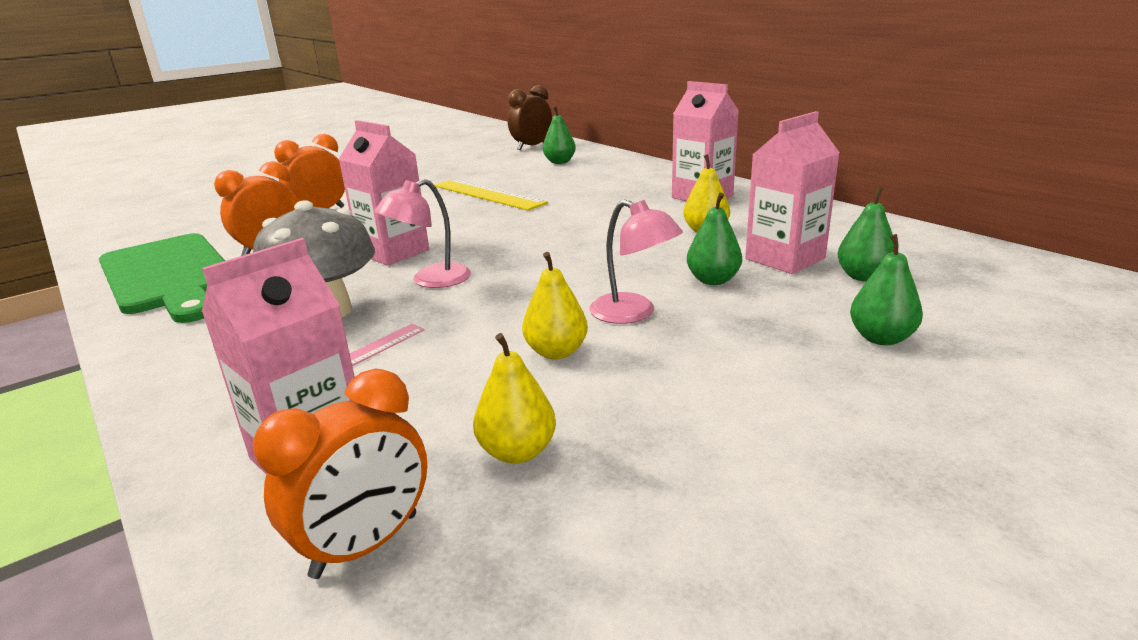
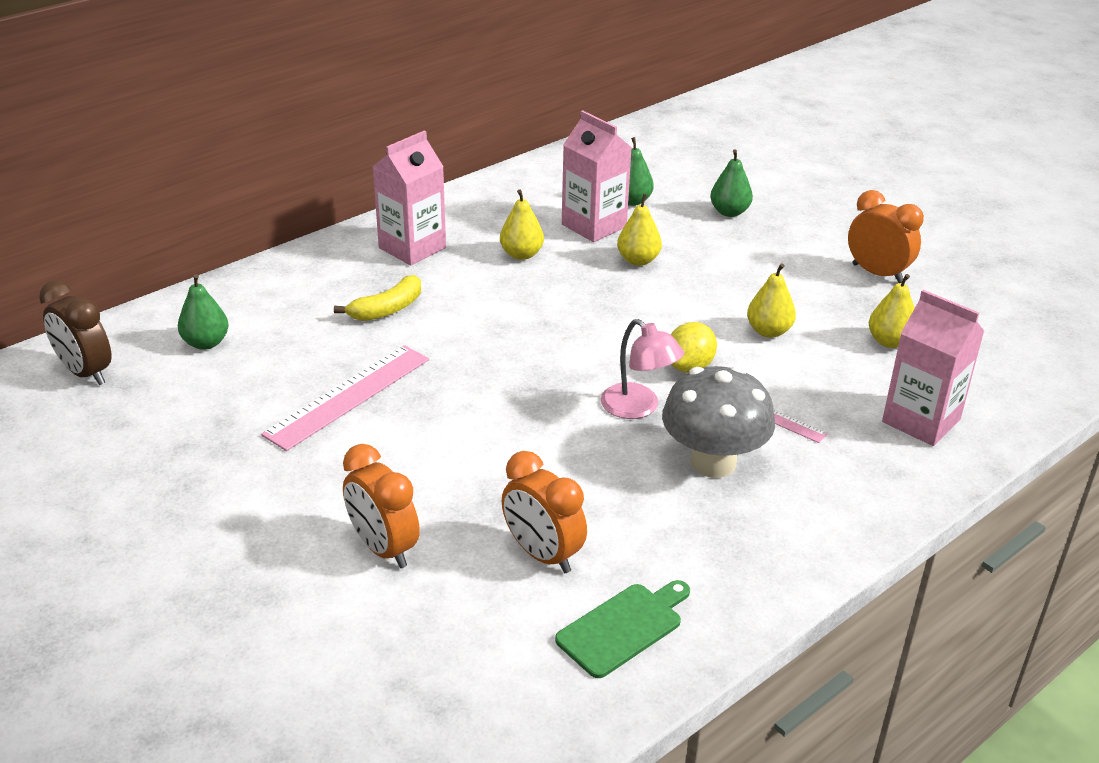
camera: 95 degrees left, 10 degrees up
green cutting board [99,233,225,323] -> green cutting board [555,580,690,678], size x0.52
orange clock [253,369,427,579] -> orange clock moved to [848,190,924,283]
pink carton [339,120,429,266] -> none
yellow ruler [434,179,548,211] -> pink ruler [261,345,429,451]
pink lamp [589,200,683,324] -> none
green pear [687,193,742,285] -> yellow pear [617,194,662,266]
none -> yellow banana [334,275,421,321]
none -> yellow lemon [671,322,717,373]

